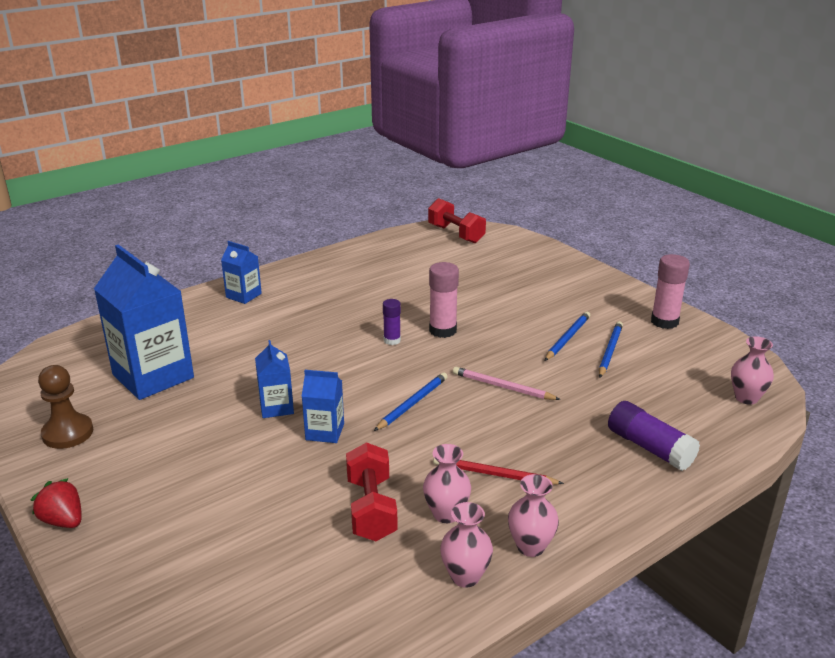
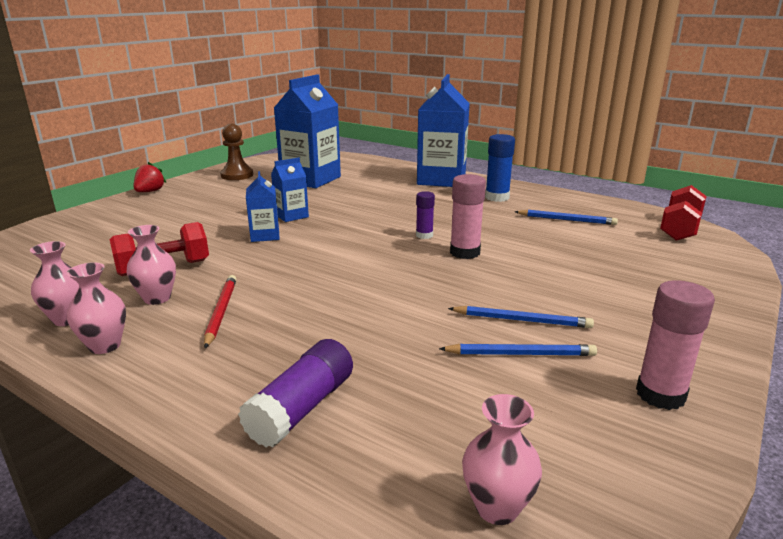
camera: 70 degrees right, 5 degrees down
blue carton [221,241,262,304] -> blue carton [417,74,470,187], size x2.02
blue pencil [374,372,448,431] -> blue pencil moved to [515,210,618,225]
pink pencil [453,367,561,400] -> none
none -> blue glue stick [485,134,515,202]

